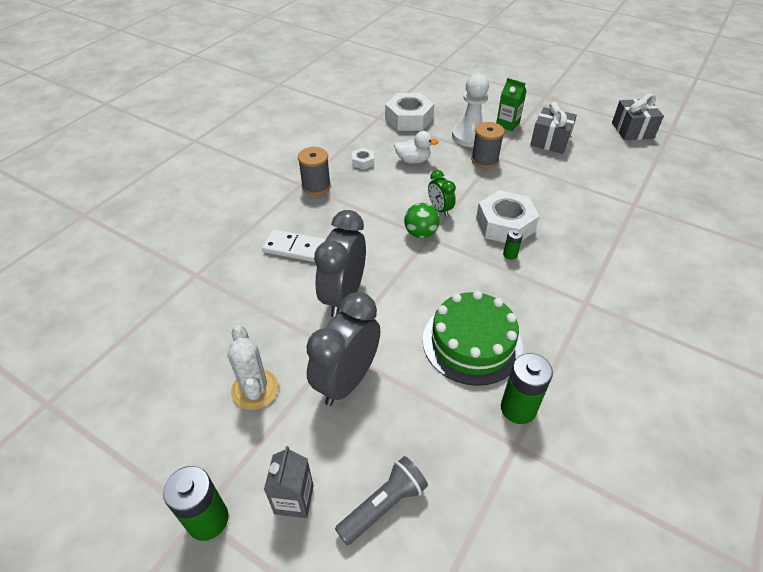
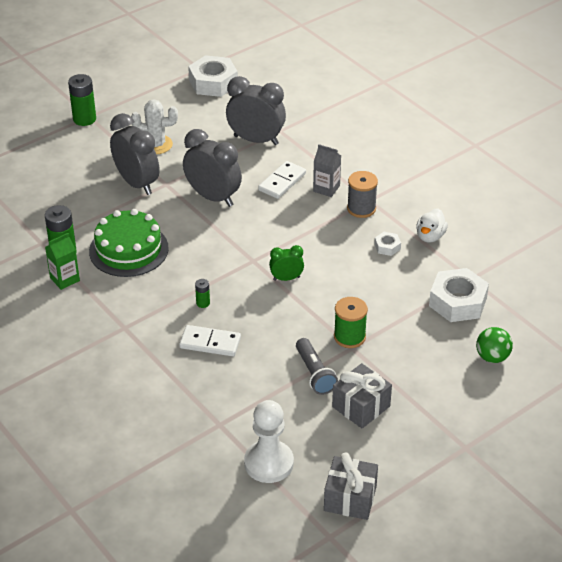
camera: 110 degrees right, 5 degrees down
grey carton [264,446,314,518] -> grey carton moved to [313,144,341,197]
grey flashlight [335,456,428,545] -> grey flashlight moved to [296,338,338,395]
white duck [394,131,439,164] -> white duck moved to [416,208,448,243]
green ball [404,203,440,238] -> green ball moved to [476,327,513,363]
white pawn [452,74,489,147] -> white pawn moved to [244,400,294,483]
grey spool [471,122,504,168] -> green spool [334,297,368,348]
white nut [476,190,539,243] -> white nut moved to [188,55,238,97]
green carton [496,78,526,131] -> green carton moved to [45,233,80,290]
none -> white domino [179,325,241,356]
none -> grey clock [226,76,286,145]

